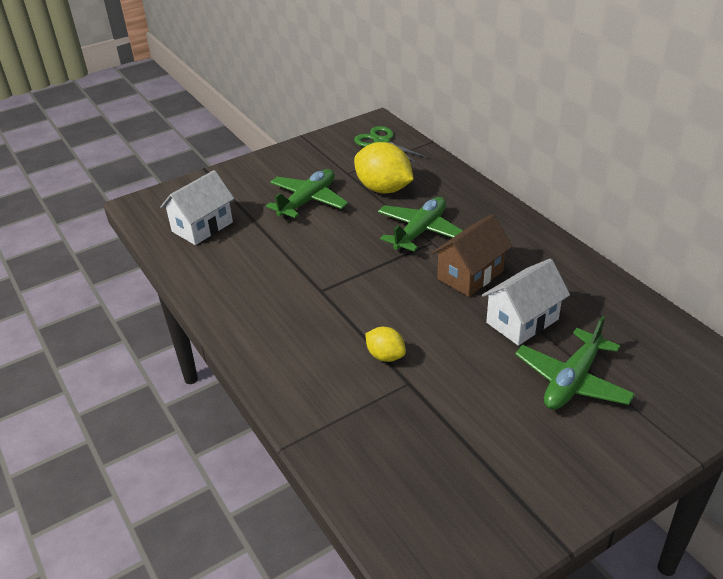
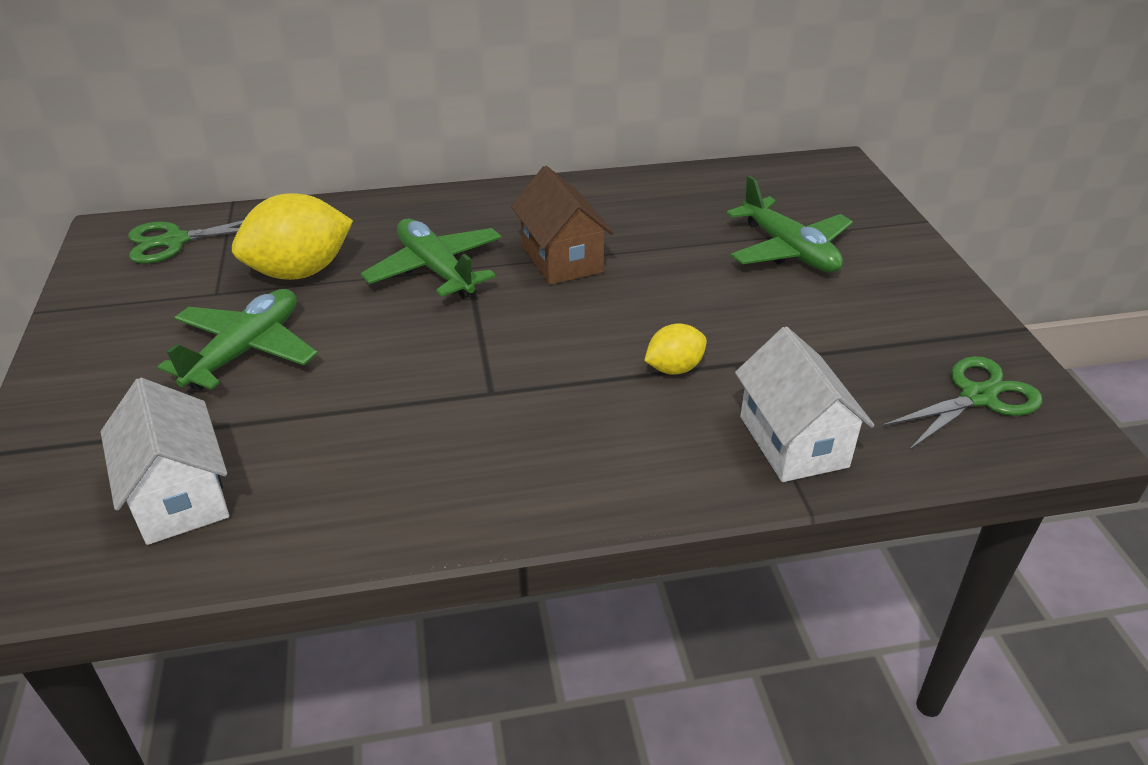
camera: 70 degrees left, 0 degrees up
green plane [266,169,348,220] -> green plane turned 60 degrees clockwise [158,289,318,390]
white house [482,259,570,346] -> white house moved to [735,326,875,482]
none -> green scissors [881,356,1042,450]

